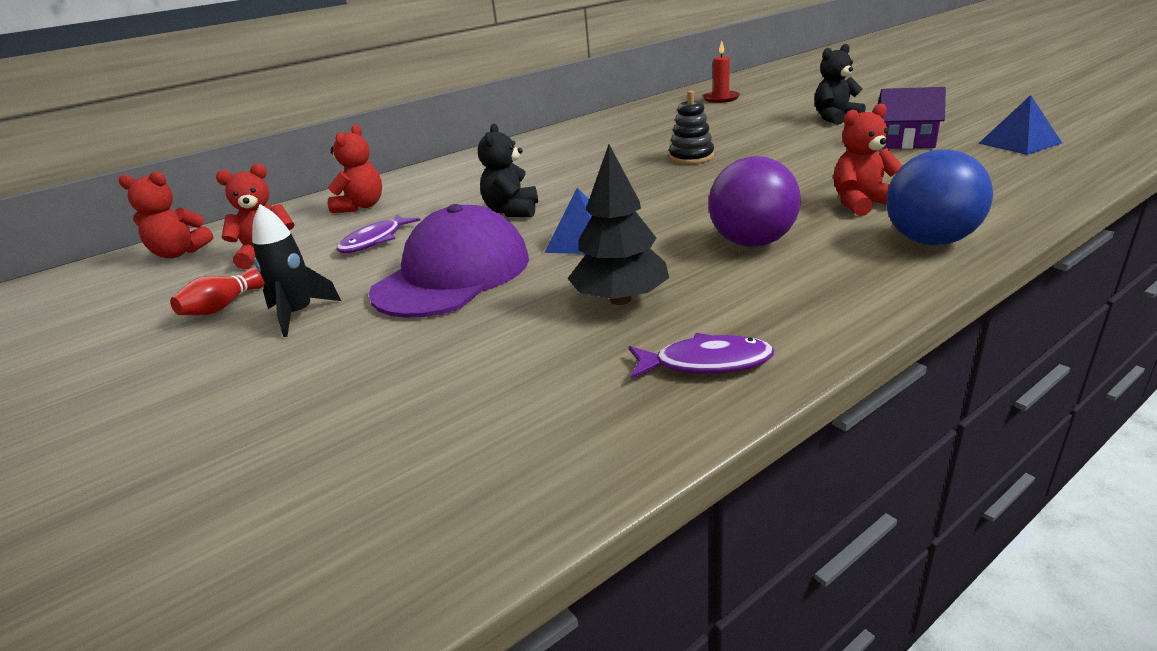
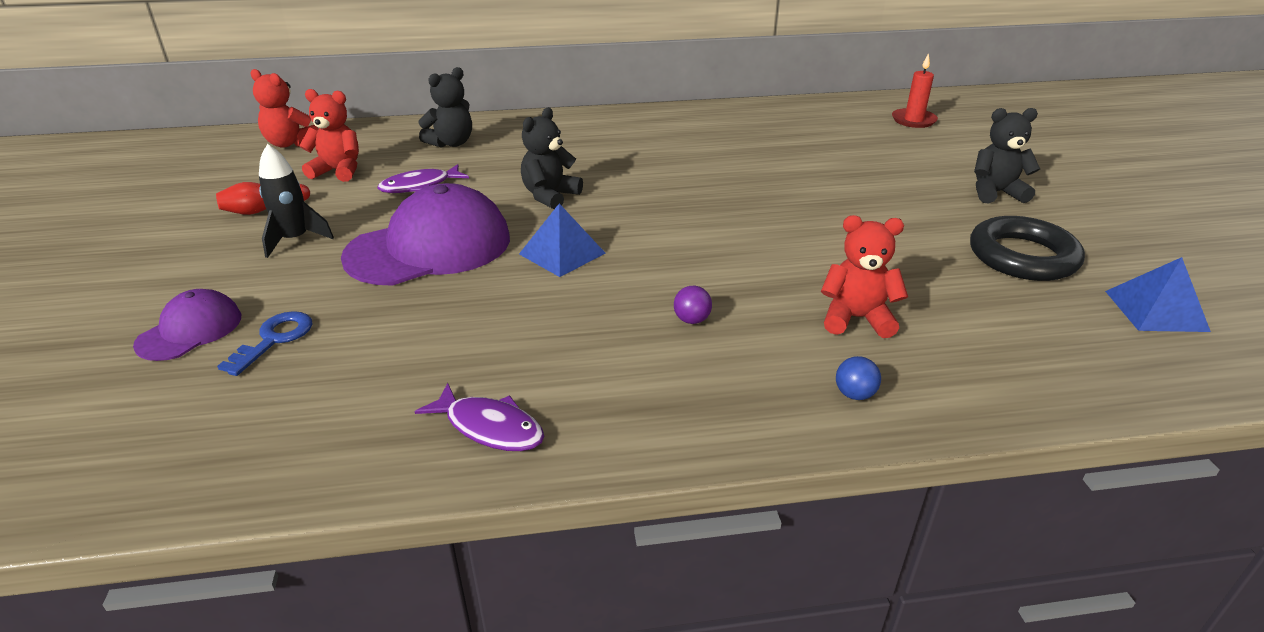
camera: 25 degrees right, 5 degrees up
red teddy bear [327,125,382,213] -> black teddy bear [419,67,472,148]
black tree [568,144,669,305] -> none
black stacking toy [669,90,714,164] -> none
purple ball [709,156,801,247] -> purple ball [674,286,712,324], size x0.41
purple house [877,87,946,149] -> black ring [970,216,1085,281]
blue ball [886,149,993,245] -> blue ball [836,356,881,400], size x0.41
none -> purple cap [133,289,241,361]
none -> blue key [217,311,312,376]

